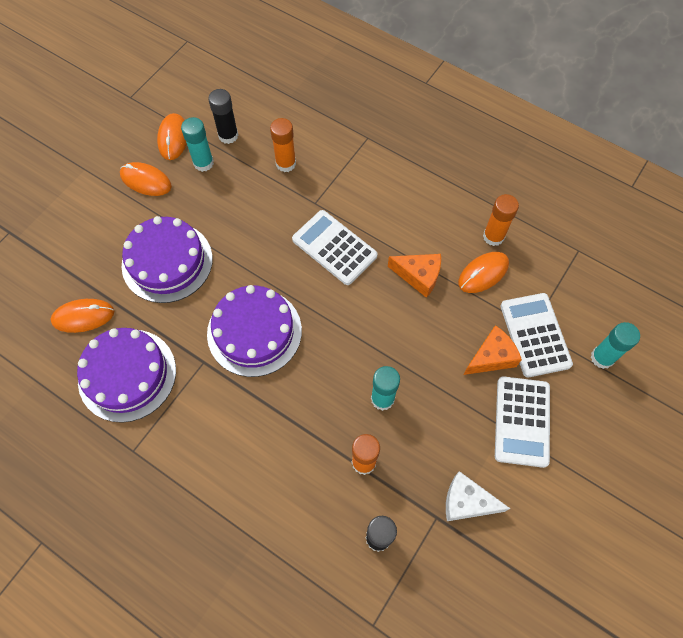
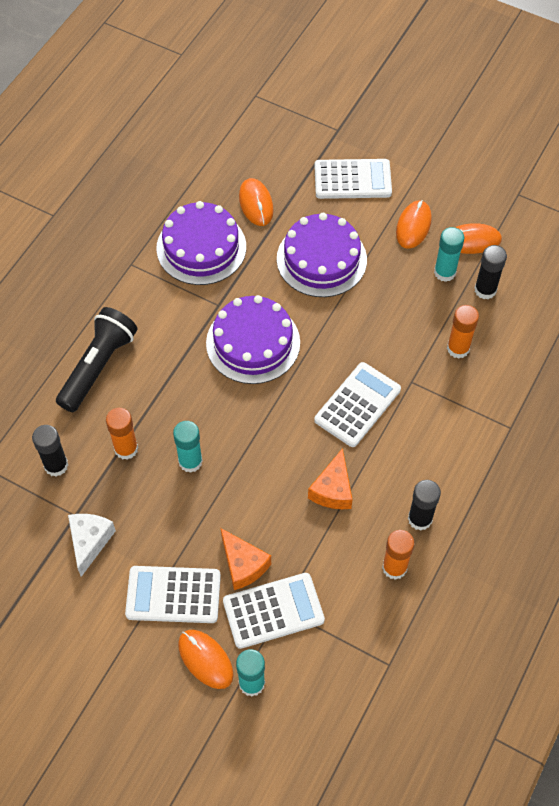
camera: 85 degrees right, 5 degrees down
orange mouse [458,252,509,293] -> orange mouse moved to [178,630,234,689]
none -> black flashlight [56,307,138,412]
none -> white calculator [314,159,392,199]
none -> black glue stick [408,480,441,531]

